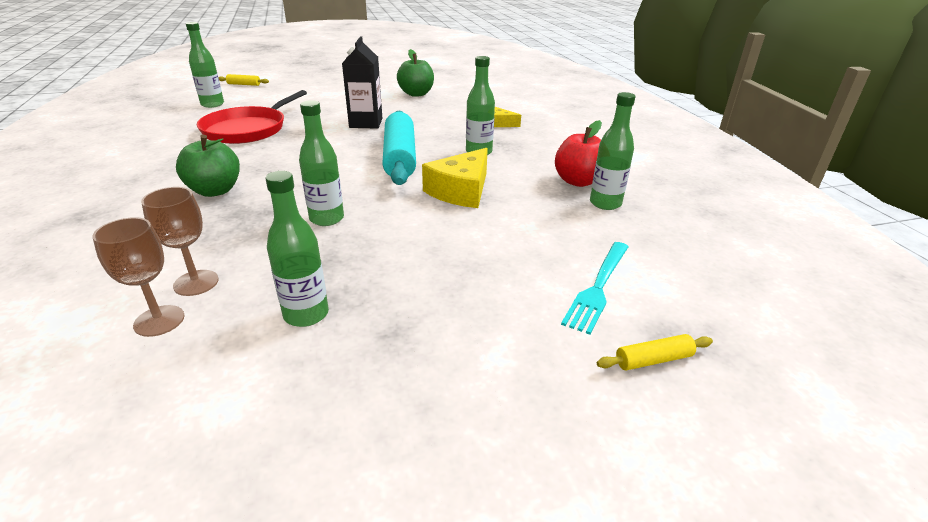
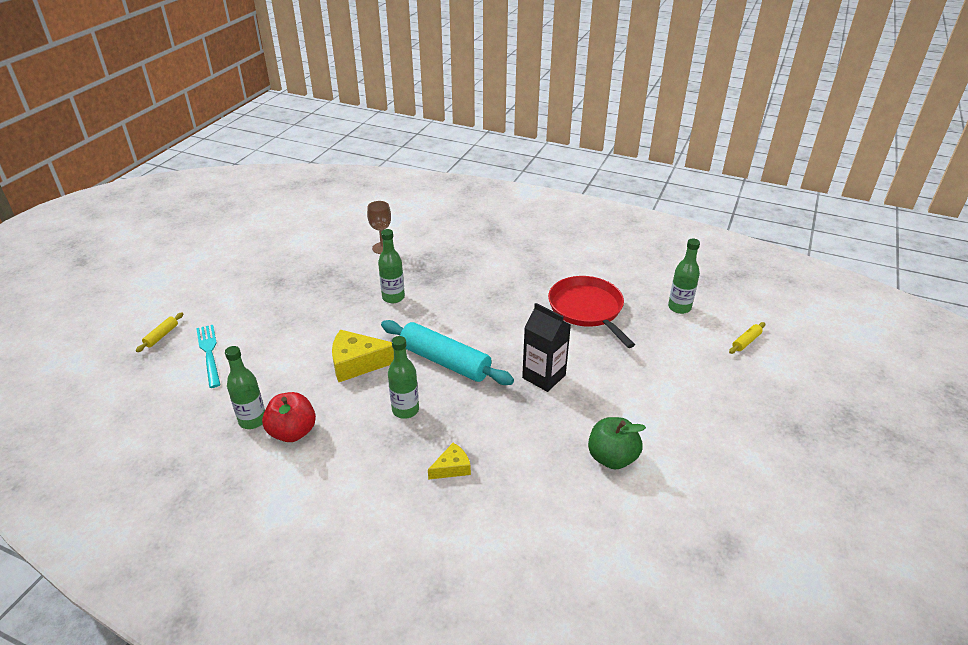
camera: 130 degrees right, 5 degrees up
brown goblet [93,217,185,337] -> none
green apple [176,135,240,197] -> none
green bottle [265,171,329,327] -> none
yellow cheese [422,148,488,208] -> yellow cheese turned 75 degrees counterclockwise [332,330,394,382]

